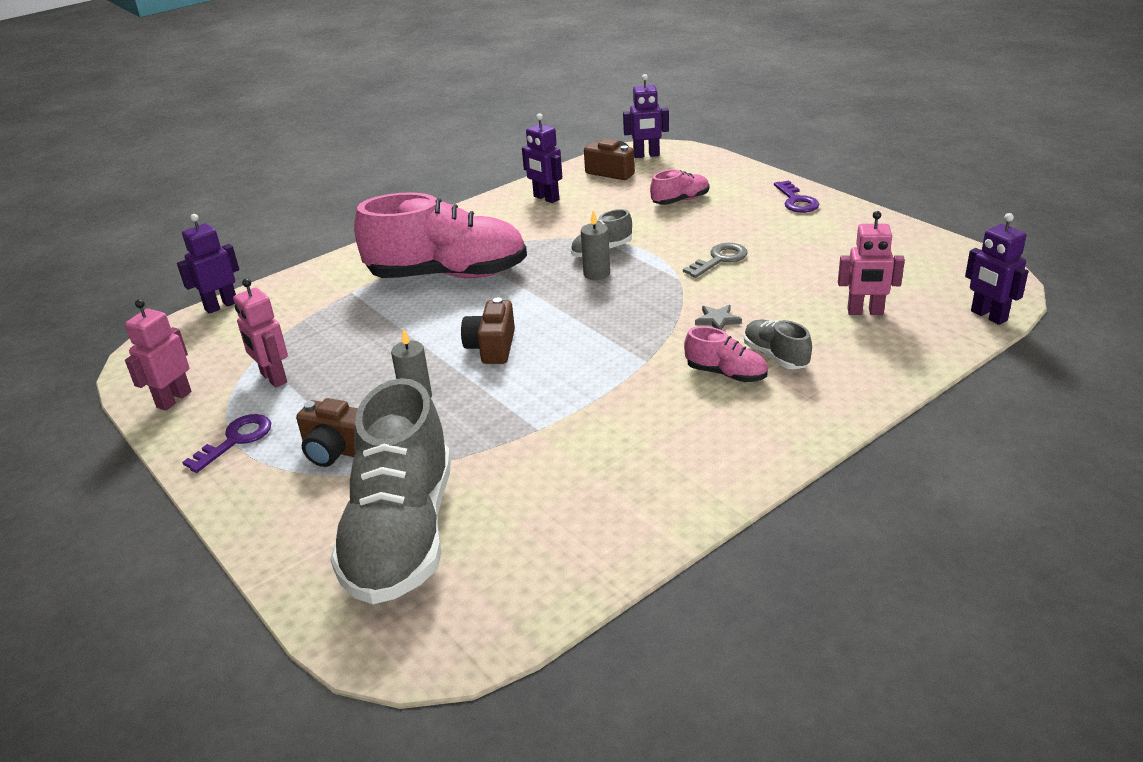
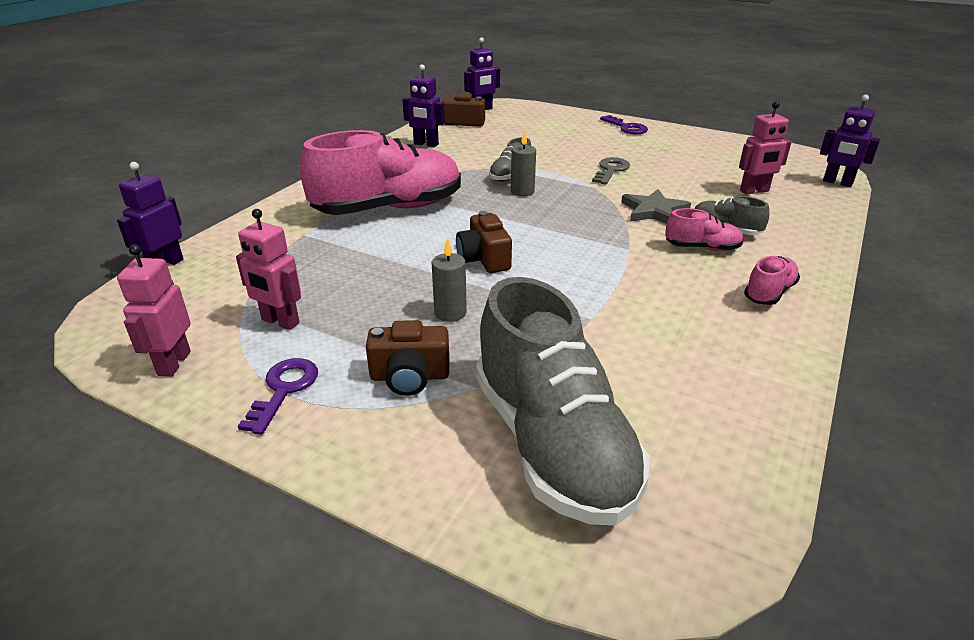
camera: 25 degrees left, 0 degrees up
pink shoe [650,170,709,205] -> pink shoe moved to [744,256,800,305]
grey star [695,305,742,330] -> grey star [621,189,691,224], size x1.72

